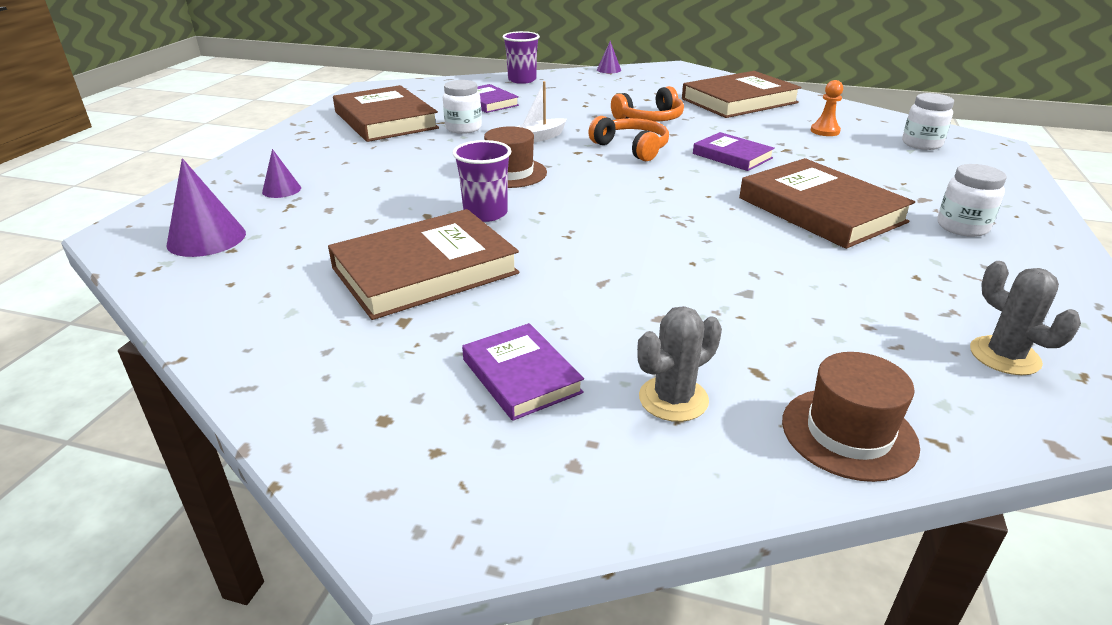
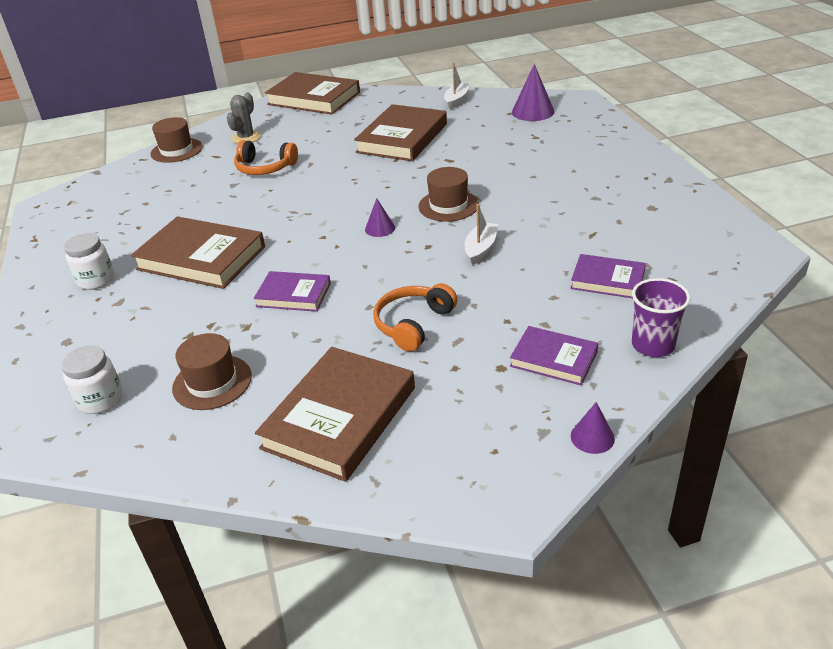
camera: 150 degrees right, 5 degrees up
purple cone [262,149,301,198] -> purple cone moved to [365,198,395,237]
brown book [333,85,439,142] -> brown book moved to [265,72,360,115]
white jar [443,80,482,134] -> none
purple cup [453,140,511,222] -> none
purple book [462,323,584,421] -> purple book moved to [510,326,598,386]
orange headphones [588,116,669,161] -> orange headphones moved to [234,140,298,175]
orange pawn [811,80,843,136] -> brown hat [172,333,252,410]
grey cactus [970,261,1081,375] -> none
none -> white boat [444,62,470,109]

